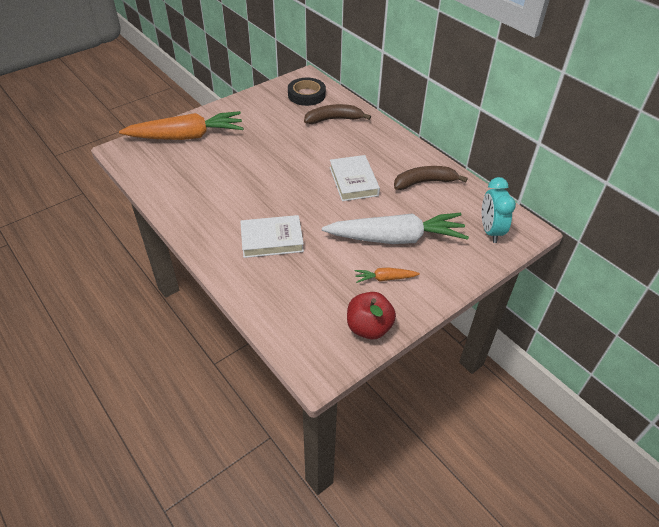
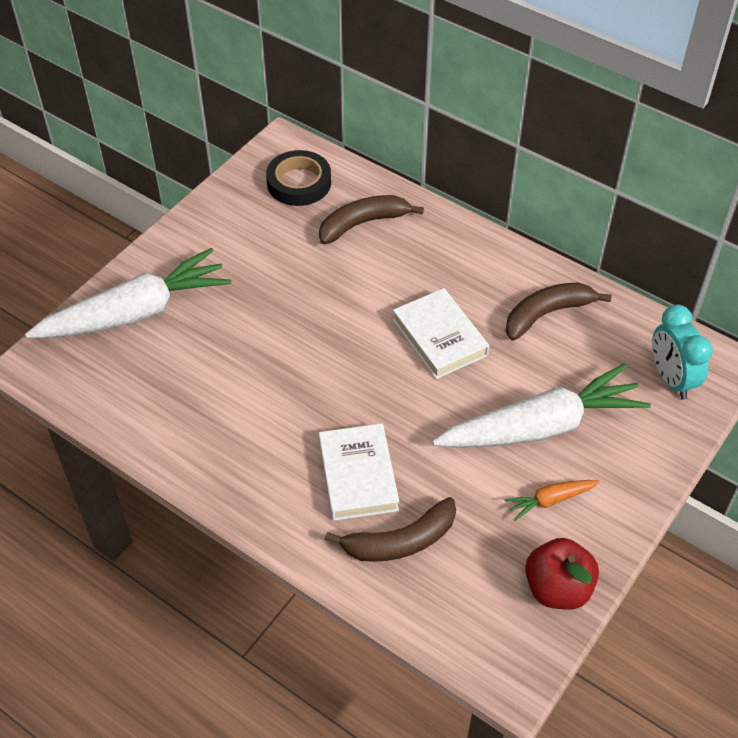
camera: 15 degrees left, 5 degrees up
orange carrot [119,111,243,140] -> white carrot [25,248,232,338]
white book [240,215,304,258] -> white book turned 75 degrees counterclockwise [318,423,399,521]
none -> brown banana [325,497,456,562]

